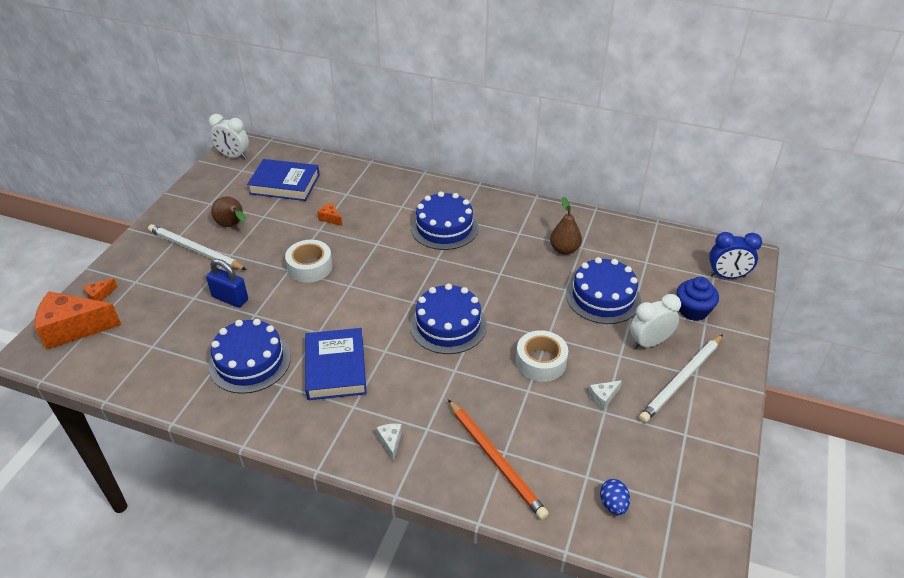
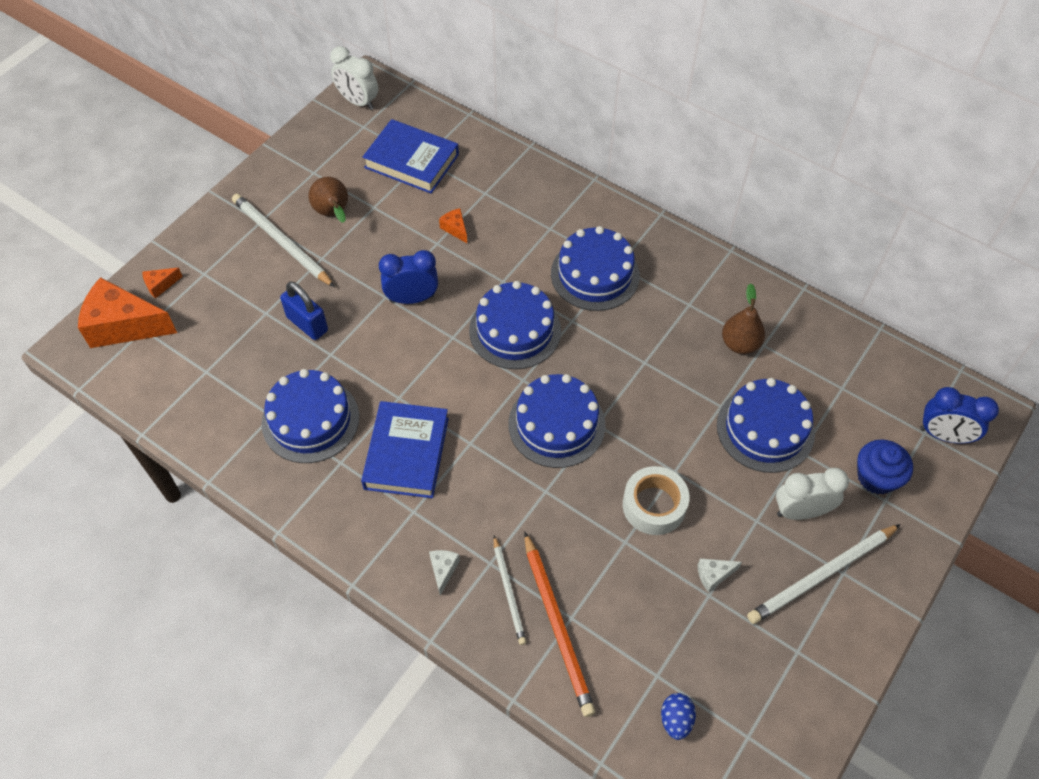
camera: 15 degrees right, 15 degrees up
white tape [285,240,333,283] -> blue clock [379,250,438,304]
none -> blue cake [469,281,561,369]
none -> white pencil [494,536,526,645]

